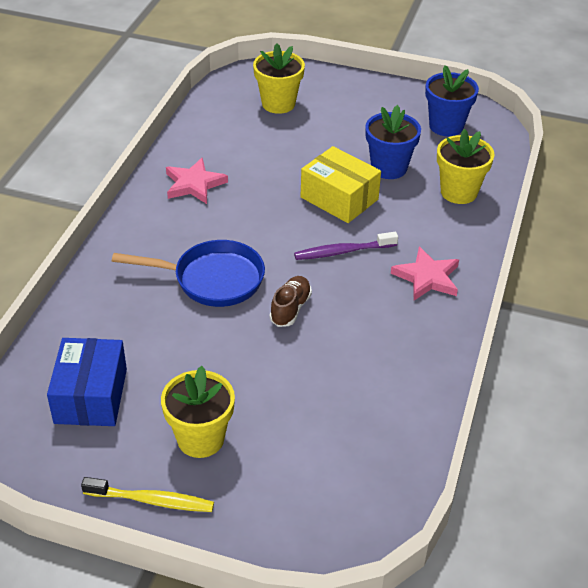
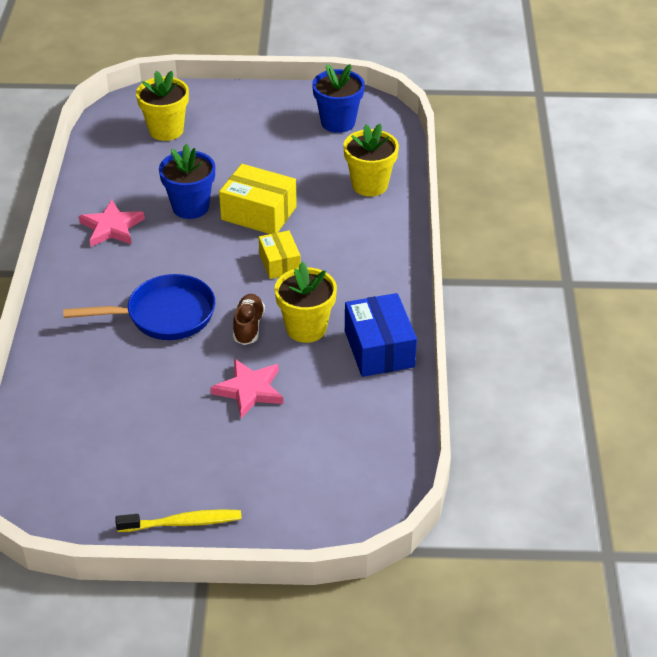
camera: 15 degrees left, 0 degrees up
blue box [47,338,127,426] -> blue box moved to [345,293,417,377]
yellow flower pot [161,366,235,458] -> yellow flower pot moved to [274,262,337,343]
purple toothbrush [294,232,398,260] -> yellow box [259,231,301,279]
blue flower pot [365,105,421,179] -> blue flower pot moved to [159,144,215,219]
pink star [391,247,459,300] -> pink star moved to [210,358,283,418]

